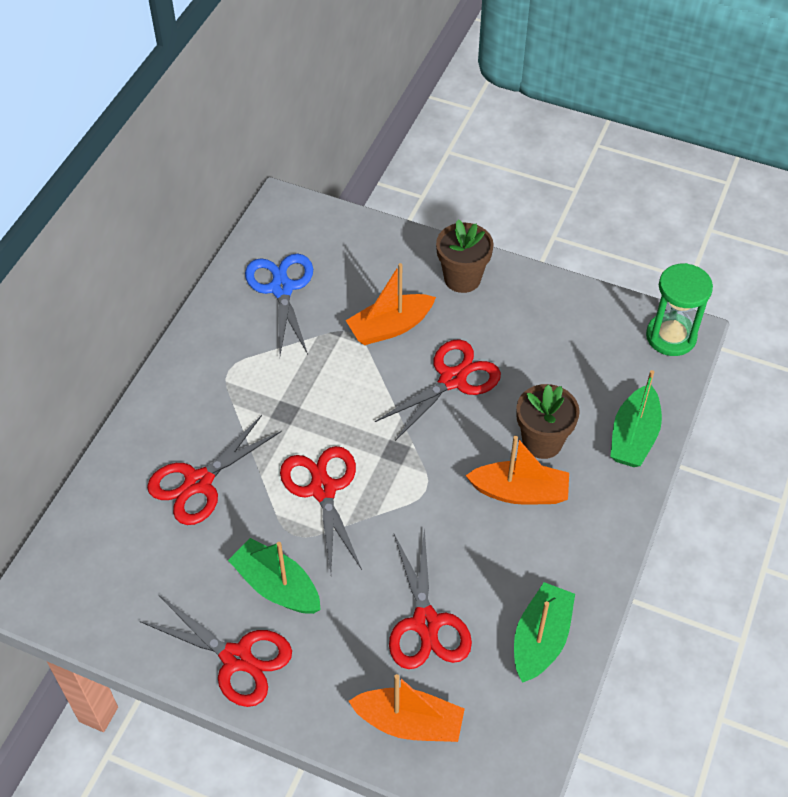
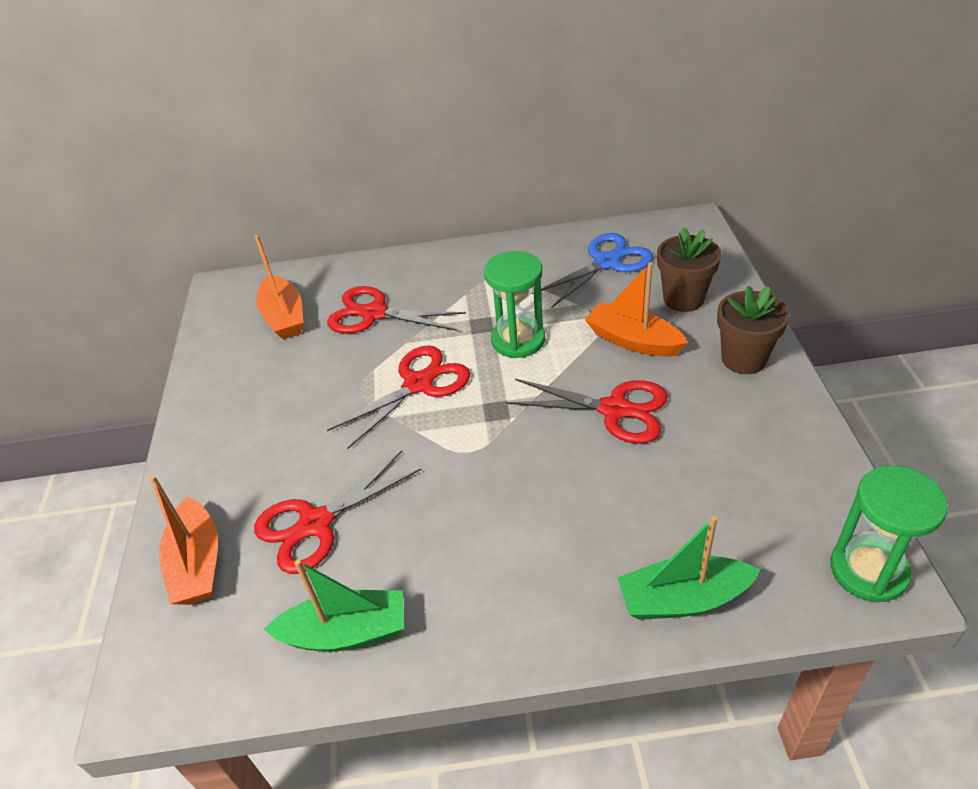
camera: 65 degrees right, 10 degrees down
red scissors [140,595,292,707] -> none
green boat [228,538,321,614] -> none
orange boat [465,436,569,505] -> orange boat moved to [254,235,303,339]
brown flower pot [516,384,580,459] -> brown flower pot moved to [657,228,721,312]
none -> green hourglass [484,251,545,358]

